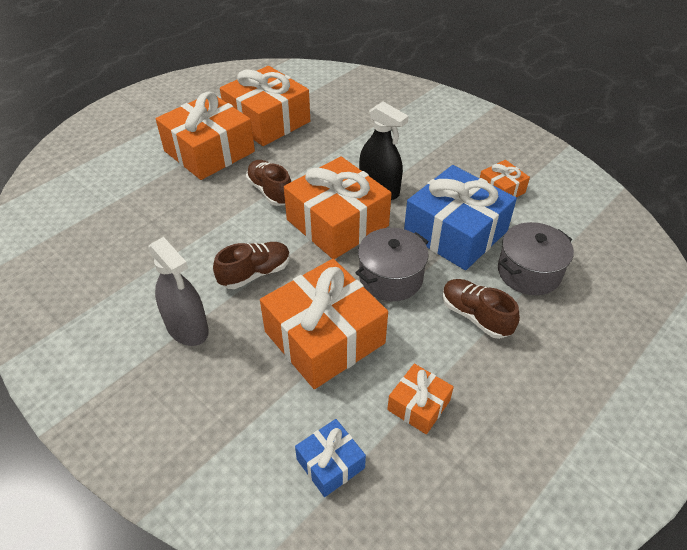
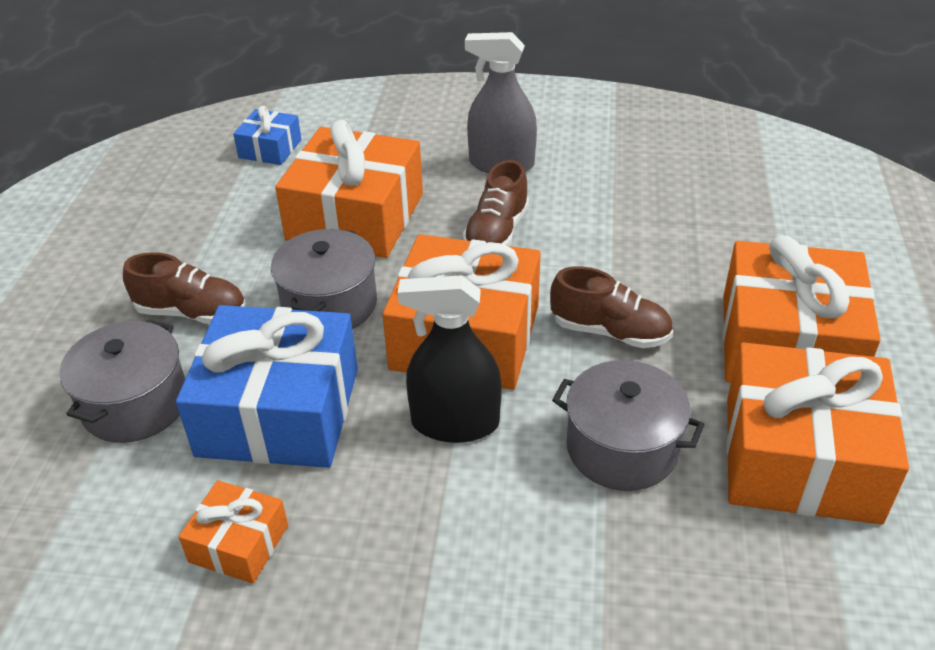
camera: 145 degrees right, 5 degrees down
orange gift [387,364,454,434] -> none
none -> grey pot [552,360,705,491]

